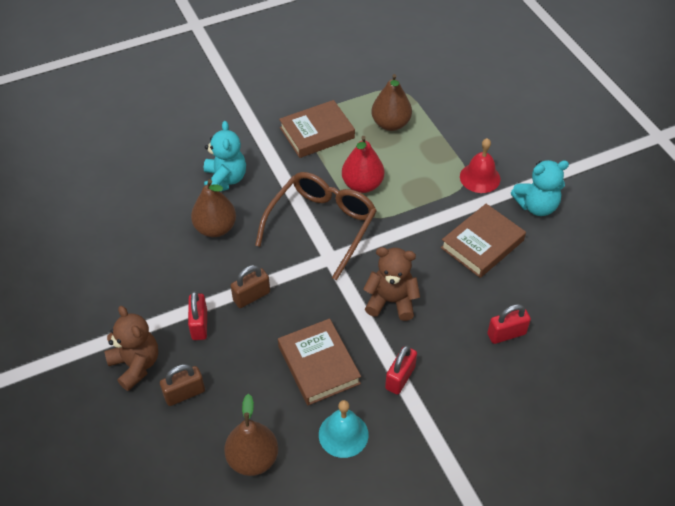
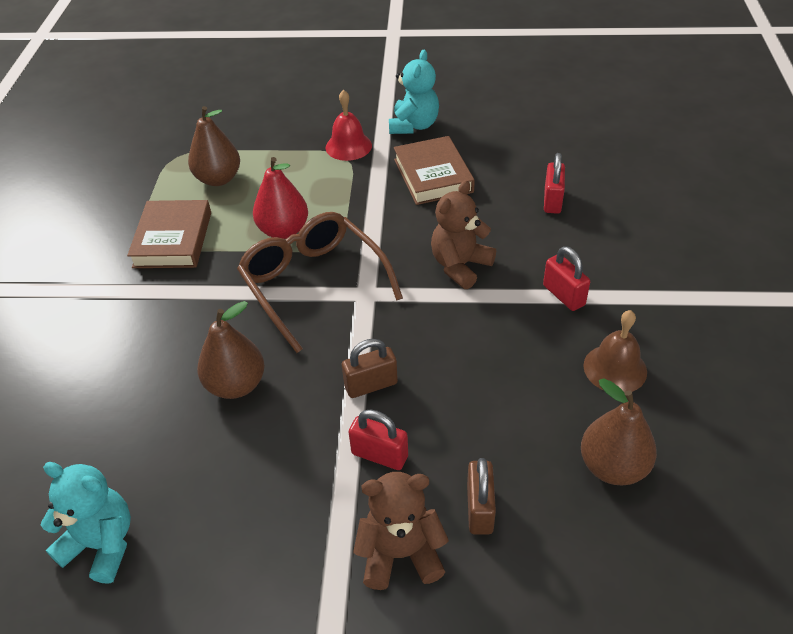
camera: 60 degrees left, 5 degrees down
turquoise teddy bear [204,121,246,192] -> turquoise teddy bear moved to [41,462,131,584]
brown padlock [231,265,270,308] -> brown padlock turned 75 degrees clockwise [342,339,398,398]
brown book [278,319,361,405] -> none
turquoise bell [319,400,369,458] -> brown bell [583,310,647,393]

